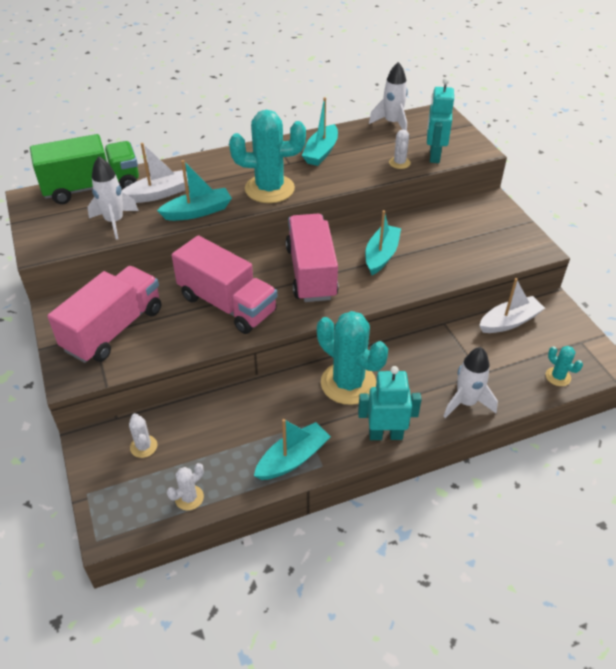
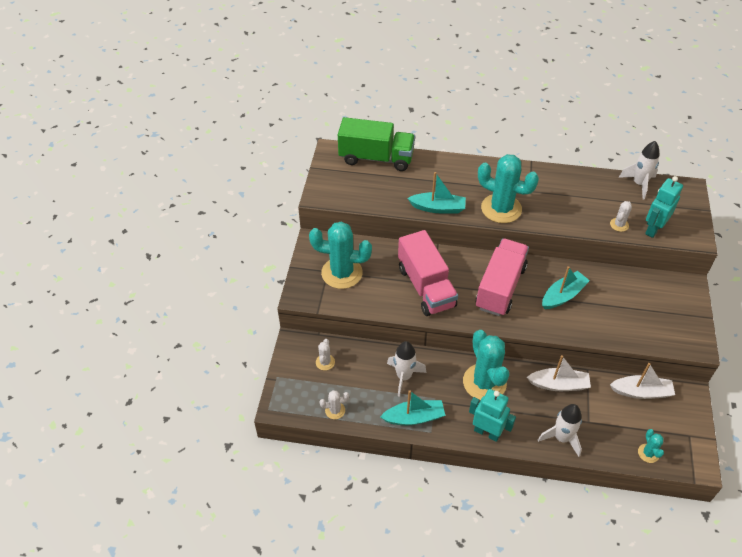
camera: 30 degrees right, 5 degrees up
pink truck [47,266,161,363] -> turquoise cactus [309,221,372,289]
white rocket [88,156,139,239] -> white rocket moved to [387,341,426,397]
white boat [122,143,188,203] -> white boat moved to [527,355,591,391]
turquoise boat [302,97,338,166] -> none

